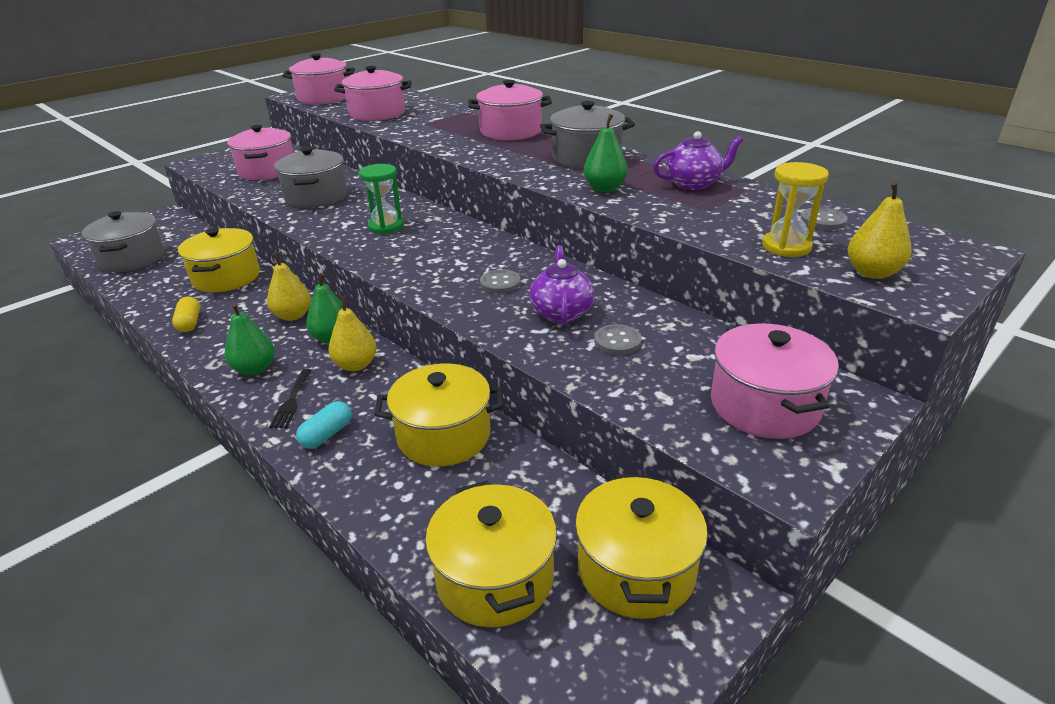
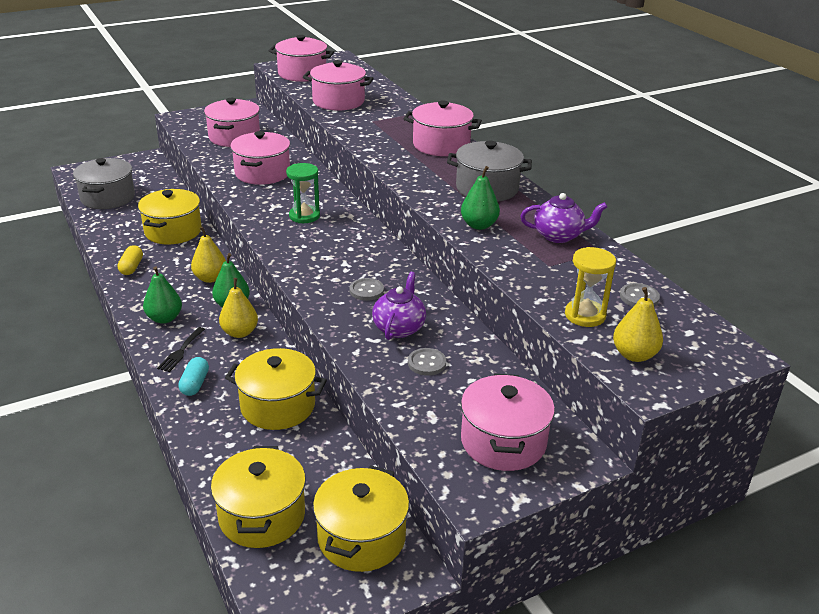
camera: 15 degrees right, 0 degrees up
grey pot [274,147,347,208] -> pink pot [230,131,290,185]
turquoise capsule [296,401,352,449] -> turquoise capsule turned 45 degrees counterclockwise [178,357,209,396]

